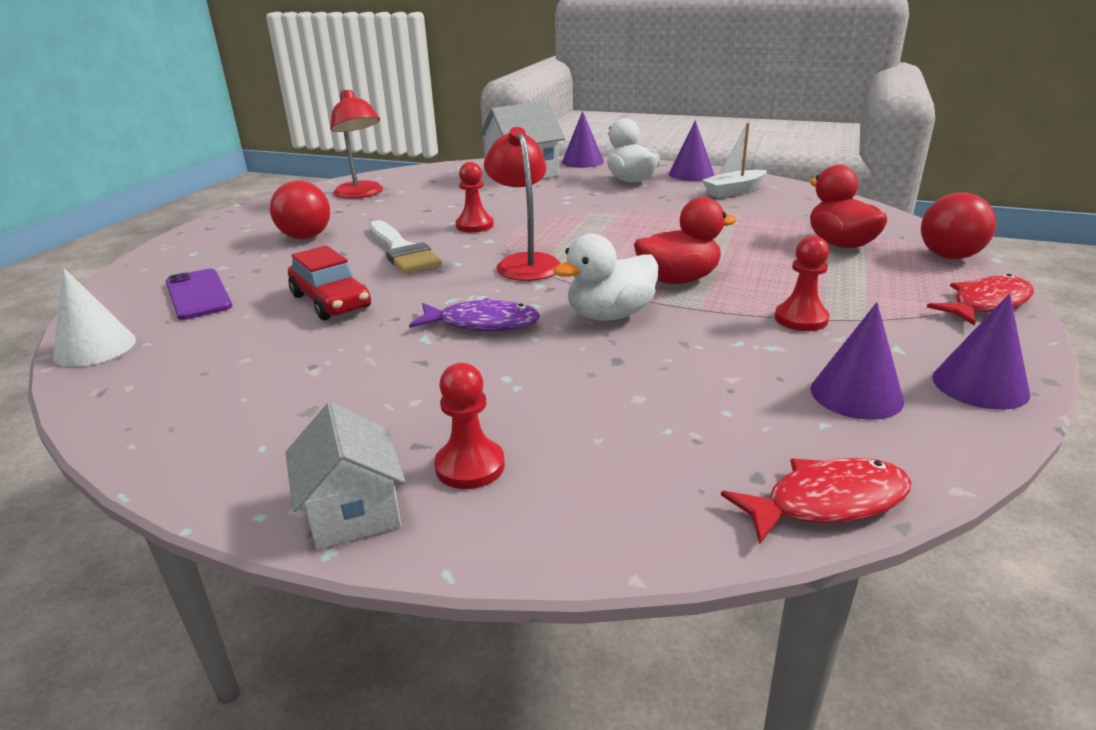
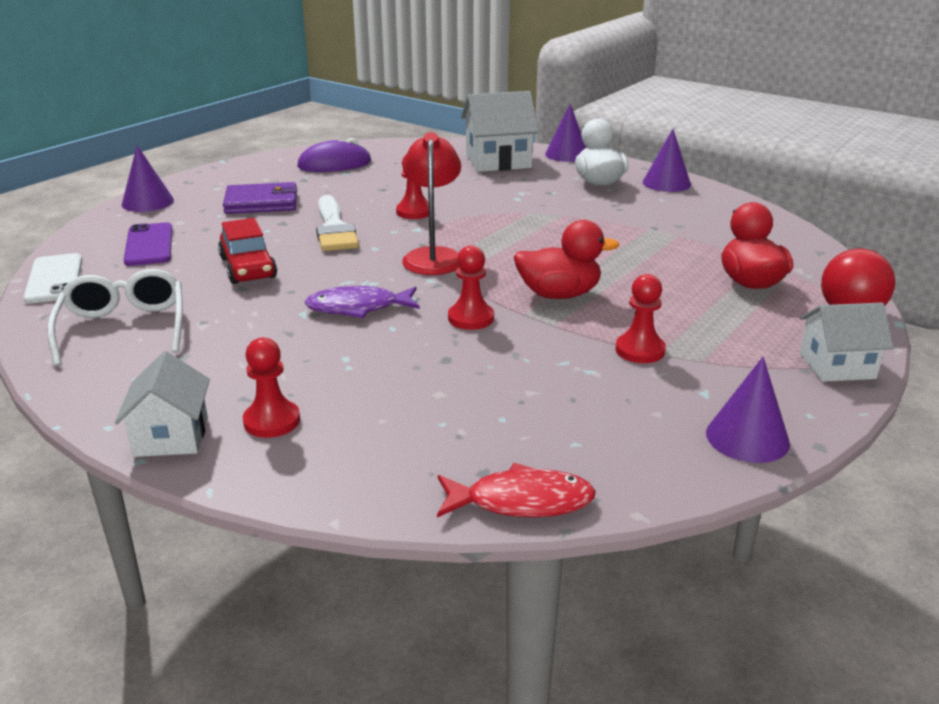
camera: 15 degrees right, 0 degrees up
white cone [53,268,136,367] -> white phone [23,253,82,304]
red ball [270,180,330,239] -> purple wallet [223,182,297,214]
red lamp [330,90,383,199] -> purple mouse [297,138,371,172]
purple fish [409,298,540,331] -> purple fish turned 150 degrees clockwise [304,286,420,318]
white duck [554,234,658,321] -> red pawn [448,246,494,330]
white boat [702,123,767,198] -> none
purple cone [811,302,904,420] -> purple cone moved to [122,145,174,212]
red fish [927,274,1034,326] -> white house [800,303,893,382]
none -> white glasses [47,269,183,366]

